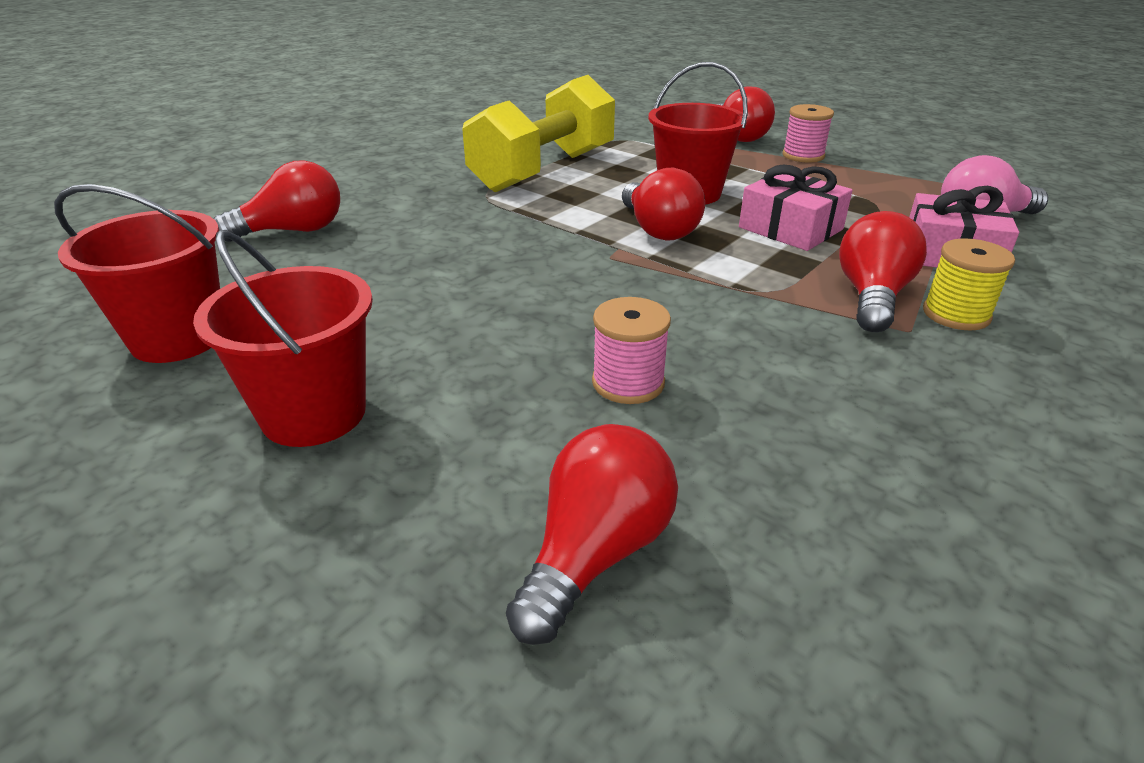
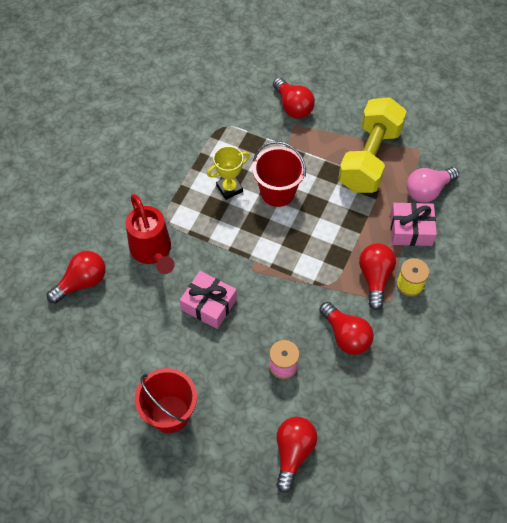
camera: 15 degrees left, 25 degrees up
red bucket [54,184,220,363] -> none
yellow dumbbell [462,75,615,193] -> yellow dumbbell moved to [338,97,407,193]
red light bulb [622,168,705,241] -> red light bulb moved to [319,302,374,355]
pink gift [739,165,853,251] -> pink gift moved to [180,271,237,329]
pink spool [782,104,834,163] -> none
none -> red watering can [126,194,175,274]
none -> yellow trophy [207,146,250,200]

